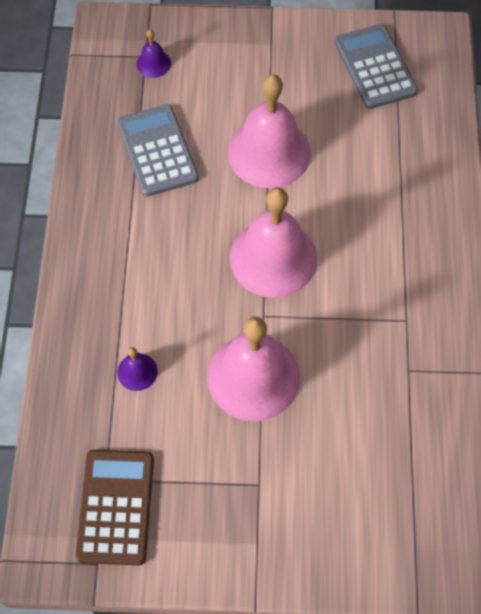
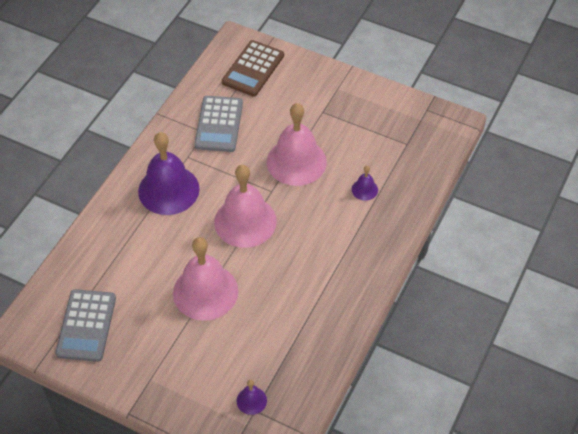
camera: 155 degrees left, 10 degrees down
brown calculator [76,450,154,565] -> brown calculator moved to [222,40,284,97]
grey calculator [117,104,199,197] -> grey calculator moved to [194,96,243,152]
none -> purple bell [138,132,200,215]

